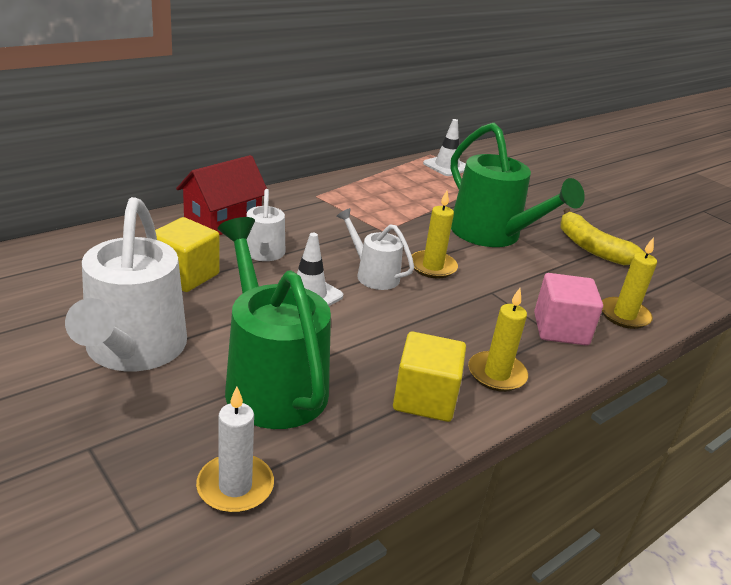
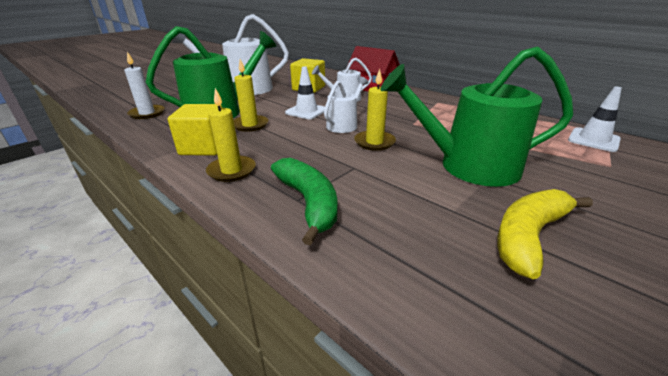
camera: 85 degrees right, 0 degrees up
green watering can [450,123,585,247] -> green watering can turned 45 degrees clockwise [380,47,574,187]
pink cube [534,273,603,345] -> green banana [271,158,337,245]
yellow candle [602,237,657,329] -> yellow candle moved to [234,59,268,132]

